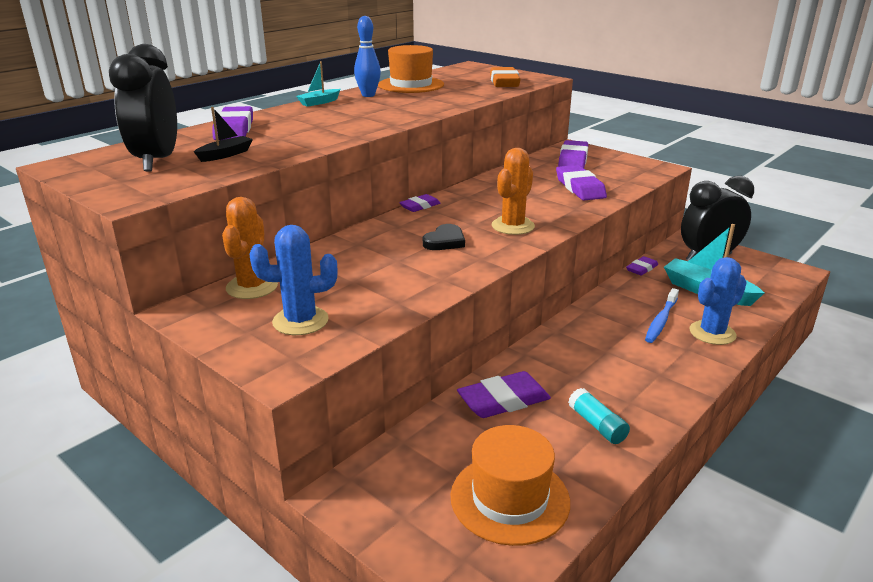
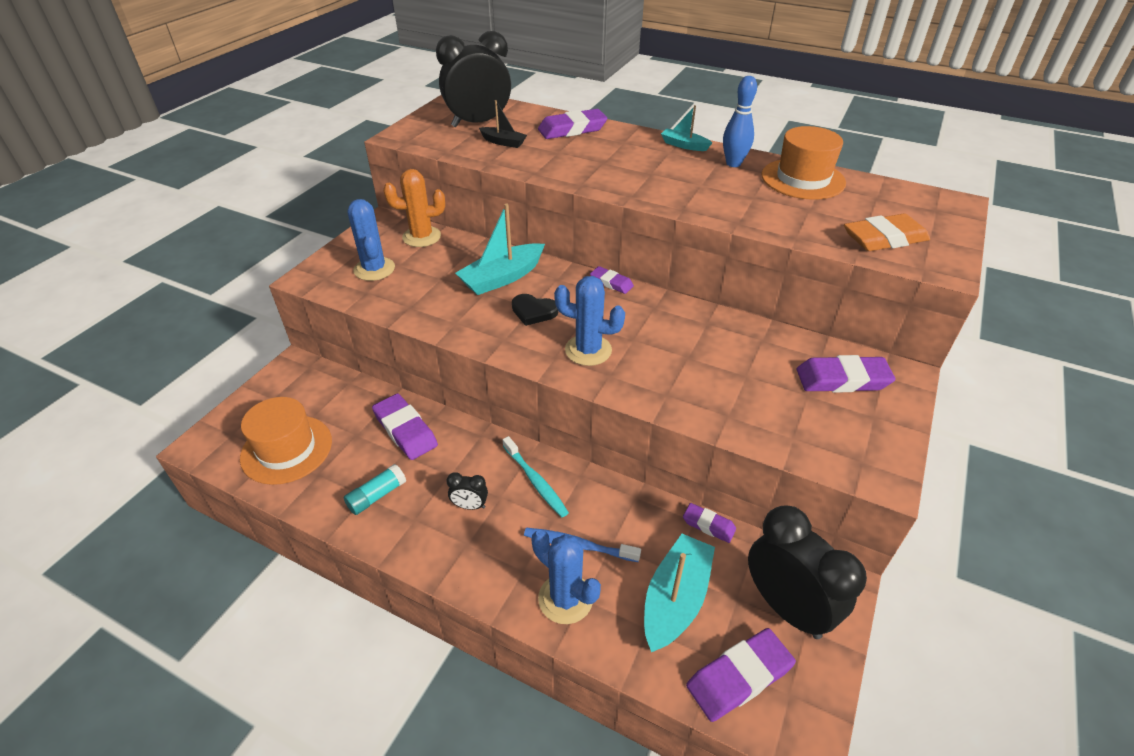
camera: 75 degrees right, 15 degrees up
orange cactus [492,148,535,235] -> blue cactus [554,276,625,366]
purple eraser [556,165,607,200] -> purple eraser moved to [686,628,796,722]
none -> black clock [446,472,488,510]
none -> turquoise boat [455,204,545,295]
none -> turquoise toothbrush [503,436,569,517]

